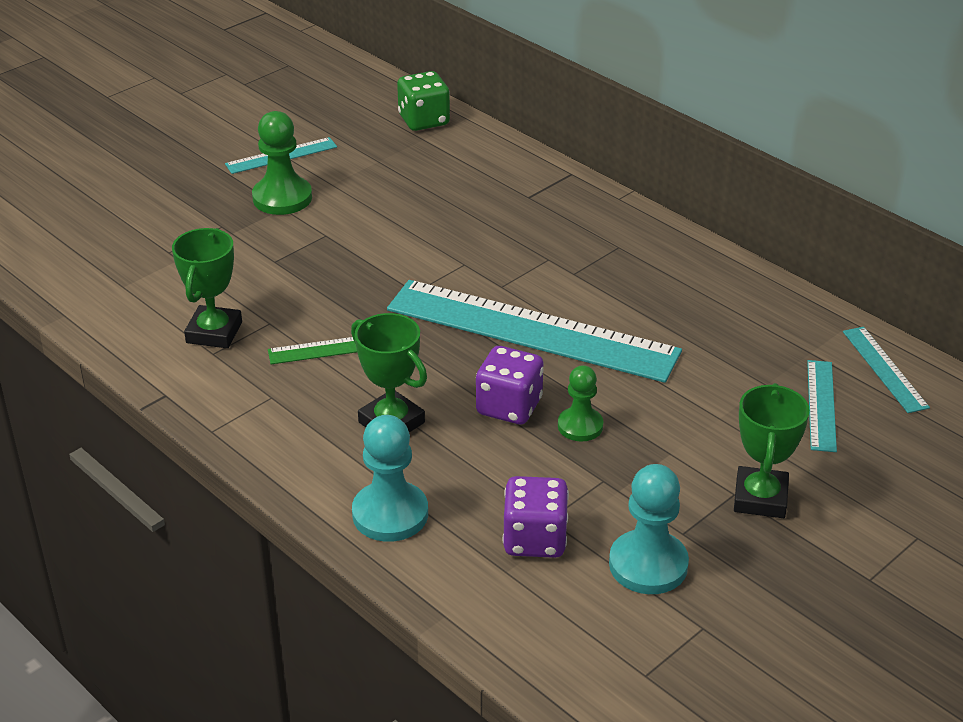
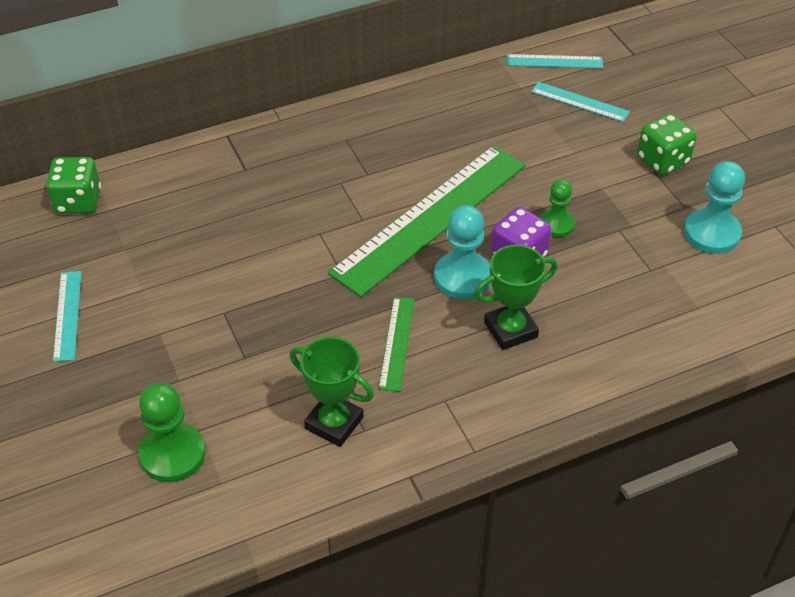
camera: 70 degrees left, 10 degrees up
green pawn [252,111,312,215] -> green pawn moved to [138,383,206,482]
turquoise pawn [352,415,428,542] -> turquoise pawn moved to [434,205,491,300]
turquoise ruler [387,280,682,383] -> green ruler [328,145,526,297]
purple dice [502,476,569,558] -> none
green trophy [734,383,810,518] -> green dice [637,113,697,175]

